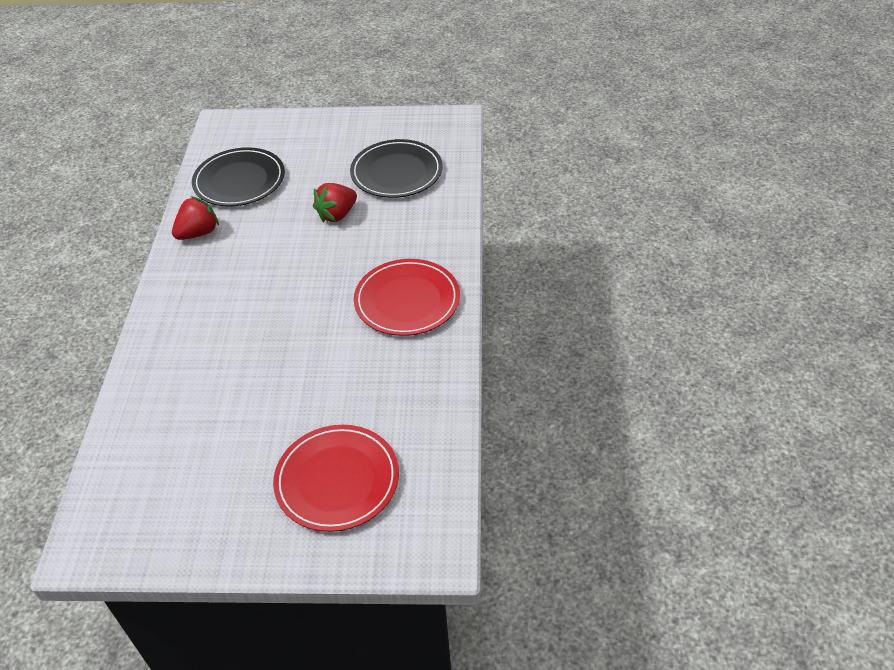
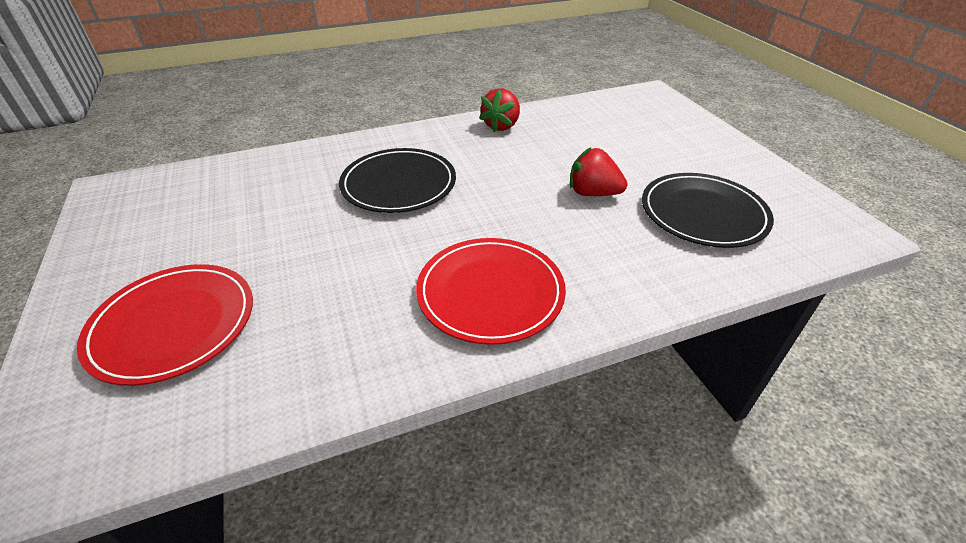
camera: 65 degrees right, 5 degrees down
red strawberry [172,196,219,240] -> red strawberry turned 90 degrees clockwise [479,88,520,132]
black plate [192,147,285,207] -> black plate moved to [339,148,456,213]

